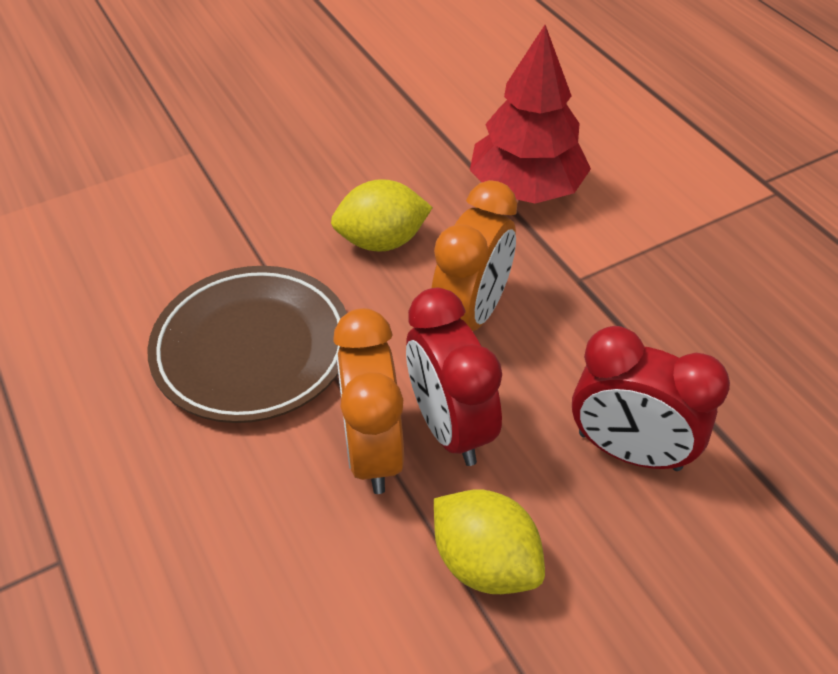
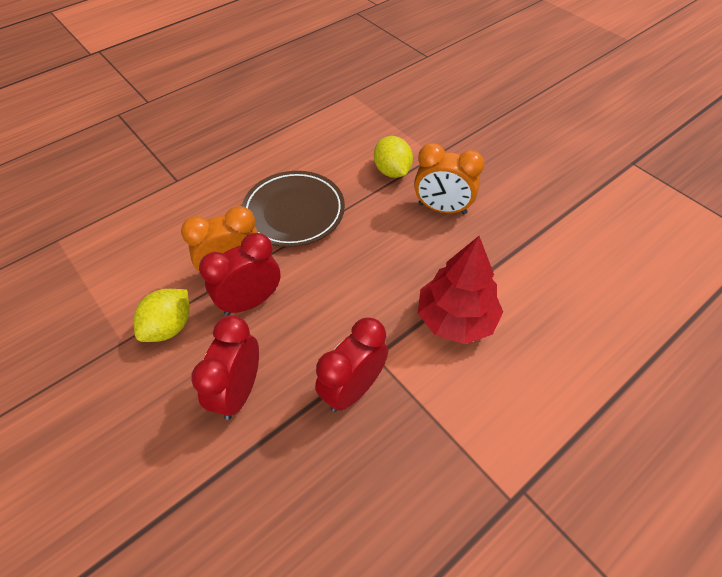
camera: 80 degrees right, 5 degrees up
yellow lemon [331,179,433,252] -> yellow lemon moved to [374,136,413,178]
orange clock [431,180,517,331] -> orange clock moved to [414,143,484,214]
none -> red clock [315,317,388,412]

